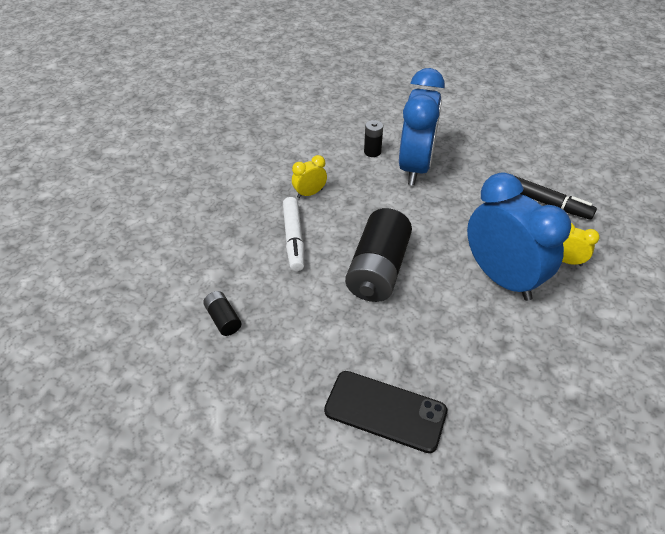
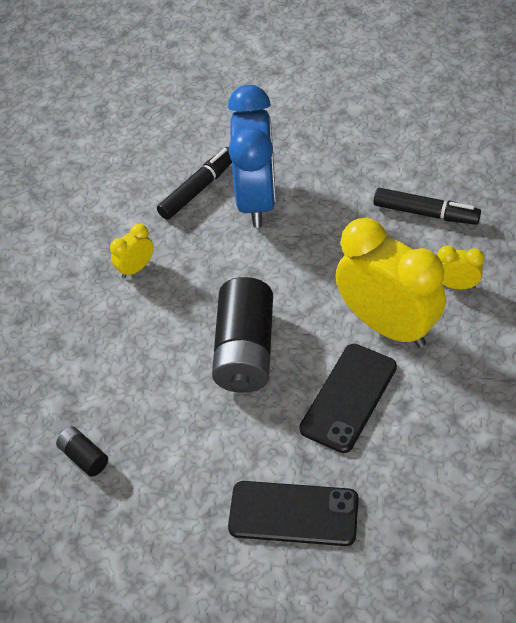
camera: 10 degrees left, 5 degrees up
white marker [283,197,304,271] -> none
black battery [364,120,383,157] -> black marker [157,147,232,220]
blue clock [467,172,571,301] -> yellow clock [336,218,446,347]
none -> black phone [299,344,397,453]

